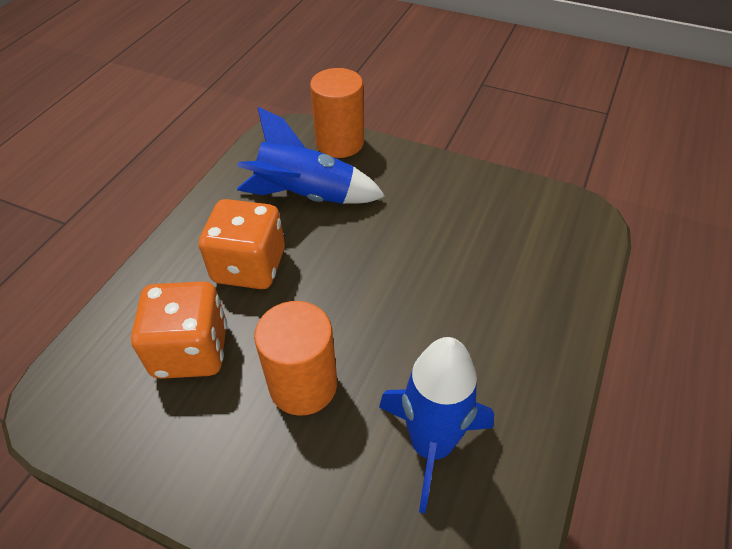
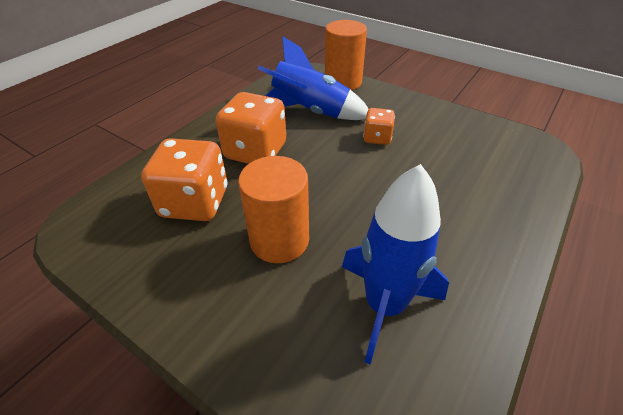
camera: 10 degrees right, 5 degrees down
none -> orange dice [363,108,395,145]

